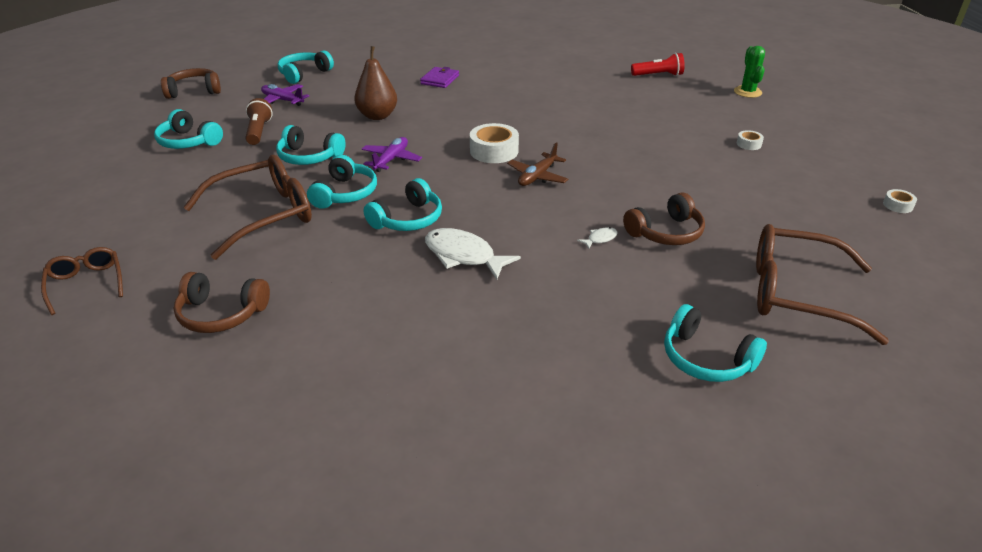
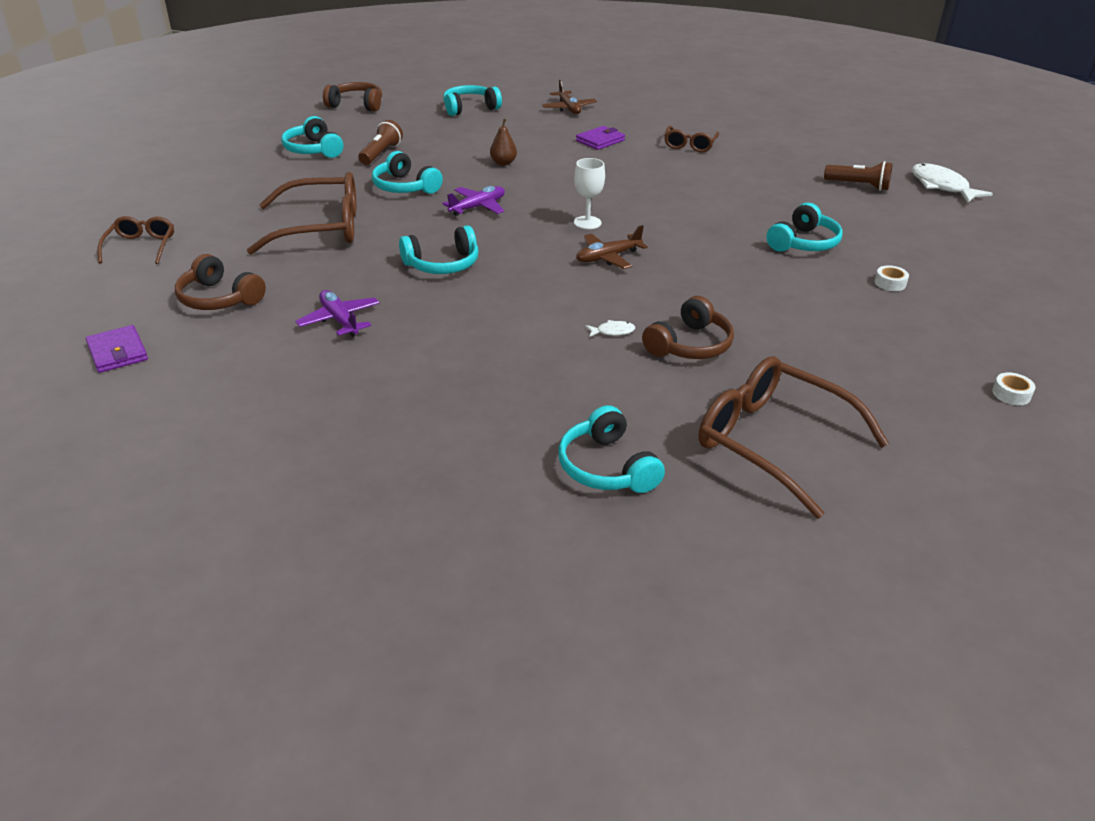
camera: 25 degrees right, 0 degrees up
purple plane [261,84,309,106] -> purple plane moved to [295,290,380,337]
turquoise headphones [307,155,377,209] -> turquoise headphones moved to [766,203,843,252]
brown pear [354,46,397,120] -> brown pear [490,119,517,166], size x0.59
white fish [425,228,521,280] -> white fish moved to [912,163,993,203]
white tape [470,123,519,163] -> white goblet [574,158,605,229]
brown headphones [623,192,705,245] -> brown headphones turned 45 degrees counterclockwise [642,296,734,359]
red flashlight [631,53,685,76] -> brown flashlight [824,161,893,191]
green cactus [734,46,765,98] -> none
none -> purple wallet [86,325,148,373]
none -> brown plane [542,80,597,114]
none -> brown glasses [664,126,719,152]

